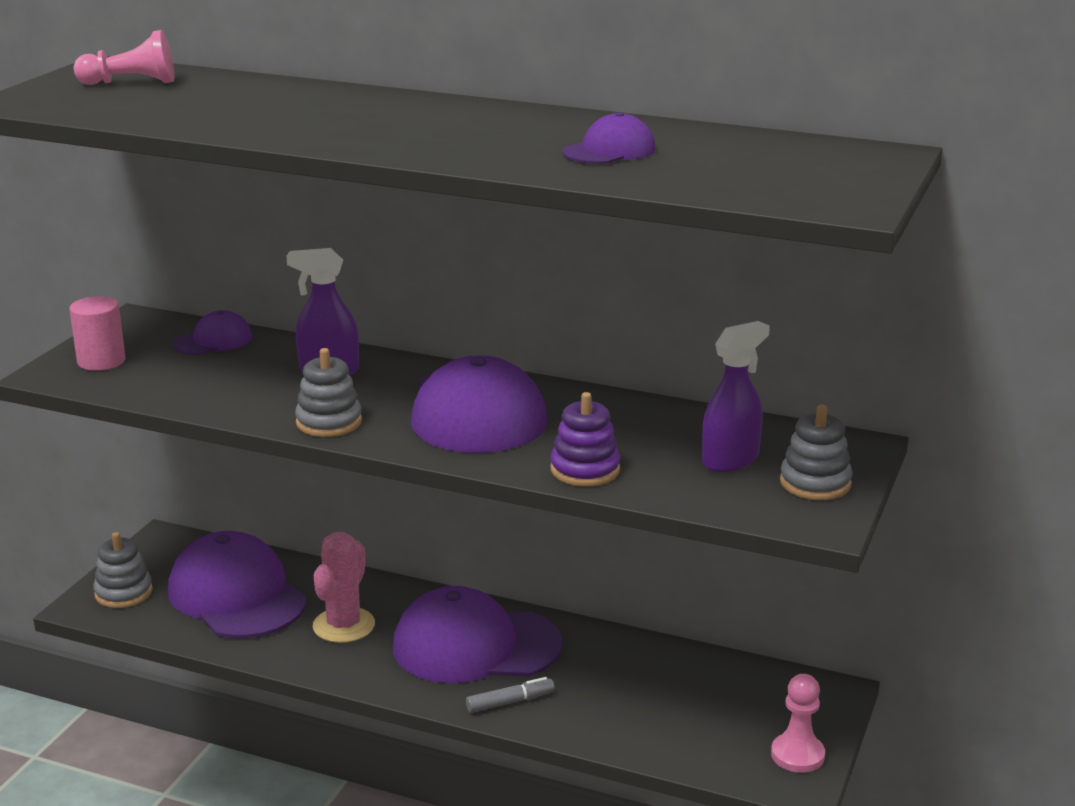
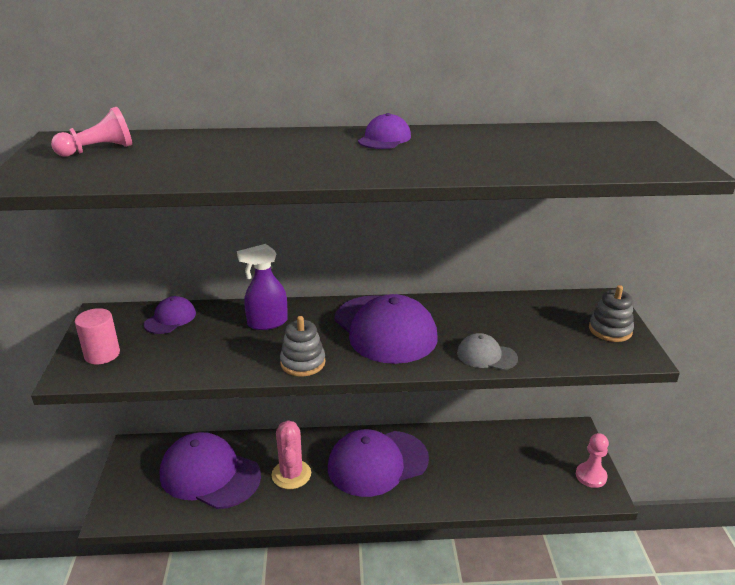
camera: 25 degrees left, 5 degrees up
grey stacking toy [93,532,153,608] -> none
grey marker [466,677,555,713] -> none
purple stacking toy [551,392,620,487] -> grey cap [457,333,518,370]
purple cap [562,112,656,164] -> purple cap moved to [358,113,411,149]
purple spray bottle [702,321,769,472] -> none

